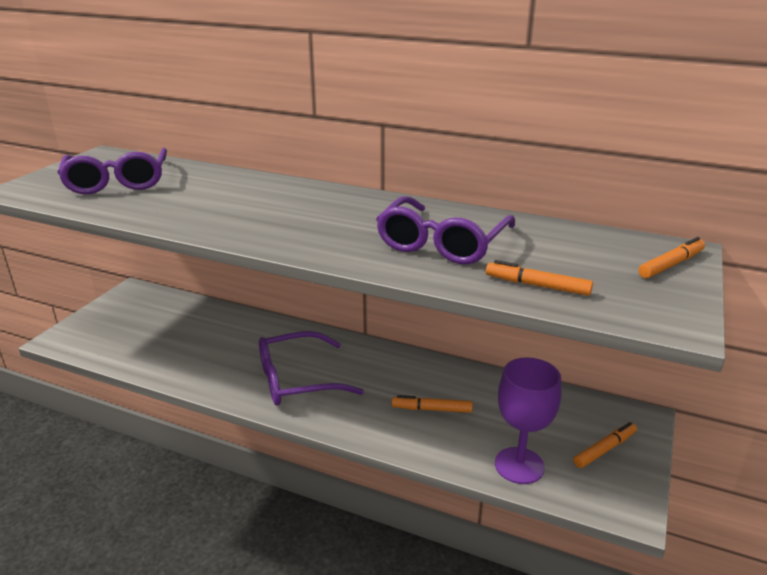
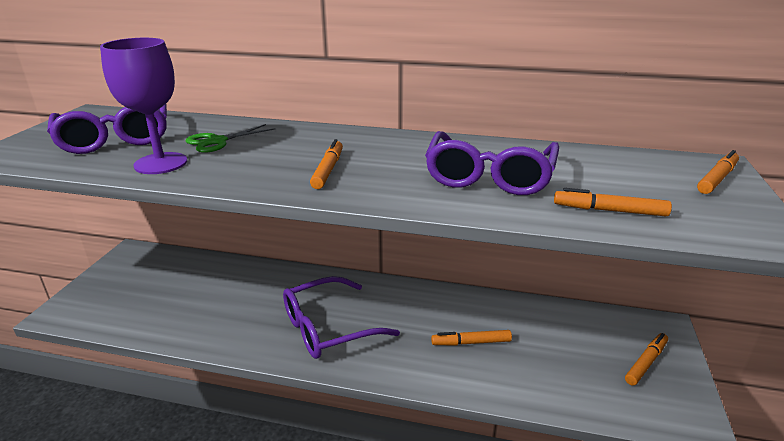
camera: 10 degrees left, 0 degrees up
purple goblet [495,357,562,484] -> purple goblet moved to [100,38,187,174]
none -> green scissors [186,124,275,153]
none -> orange marker [310,139,343,189]

